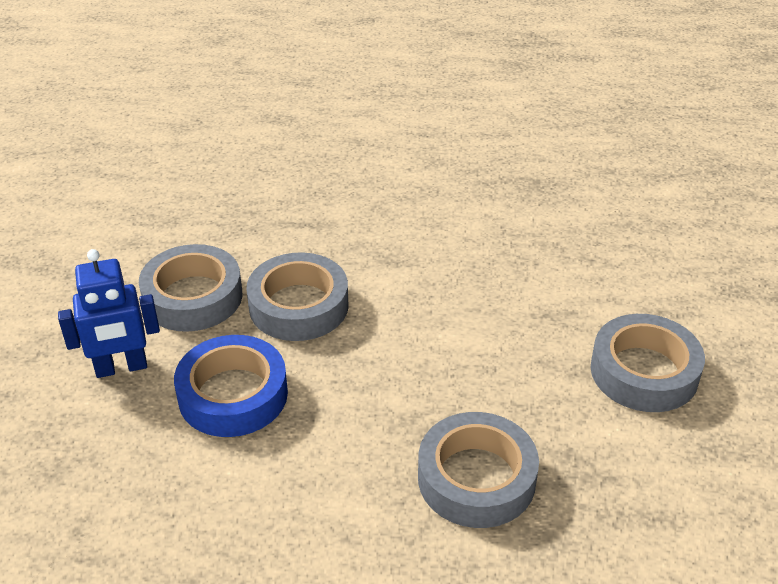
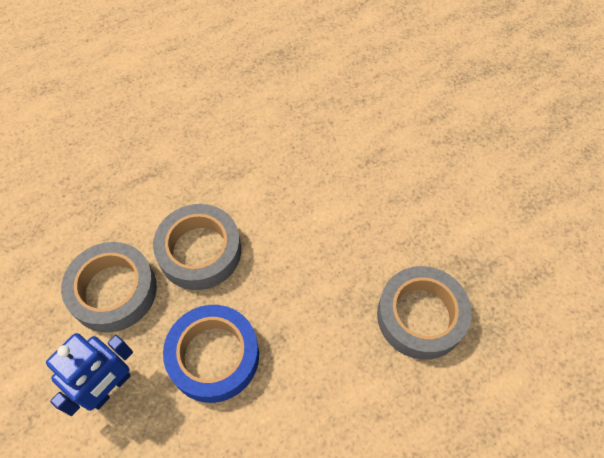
camera: 35 degrees left, 20 degrees up
grey tape [591,314,705,412] -> none

